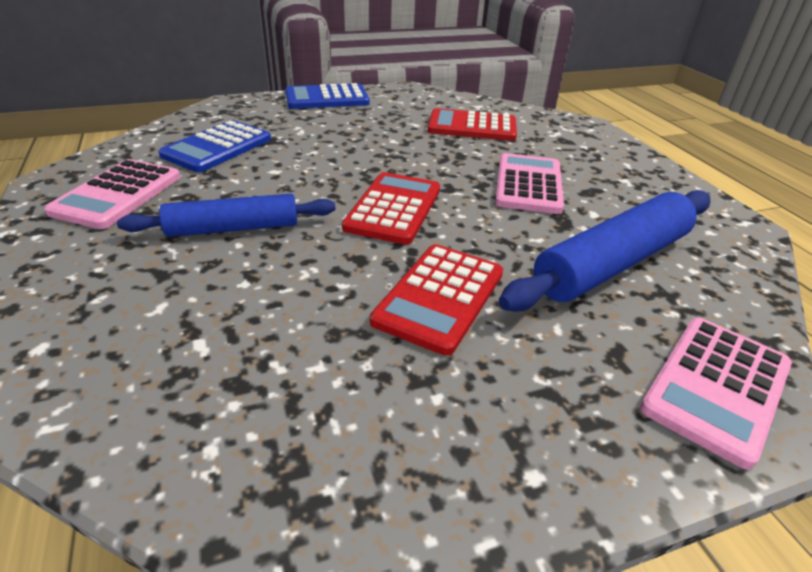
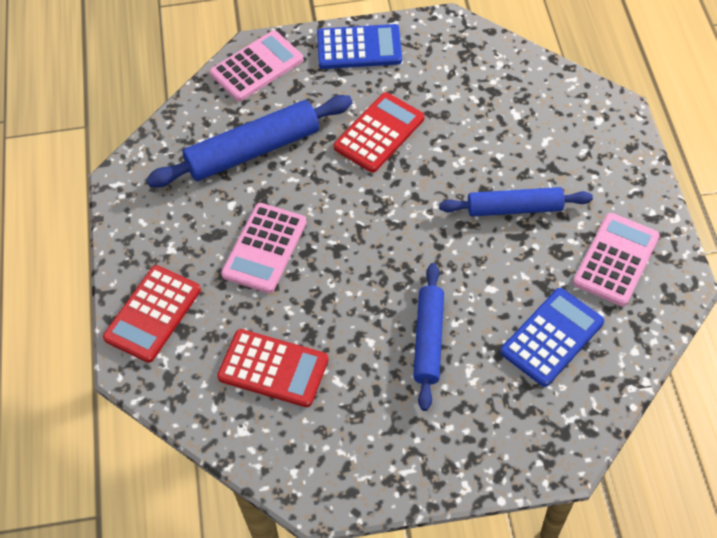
camera: 165 degrees left, 20 degrees up
blue calculator [285,83,370,109] -> blue calculator moved to [317,24,402,69]
red calculator [342,172,440,245] -> red calculator moved to [103,265,201,363]
none -> blue rolling pin [413,263,444,411]

